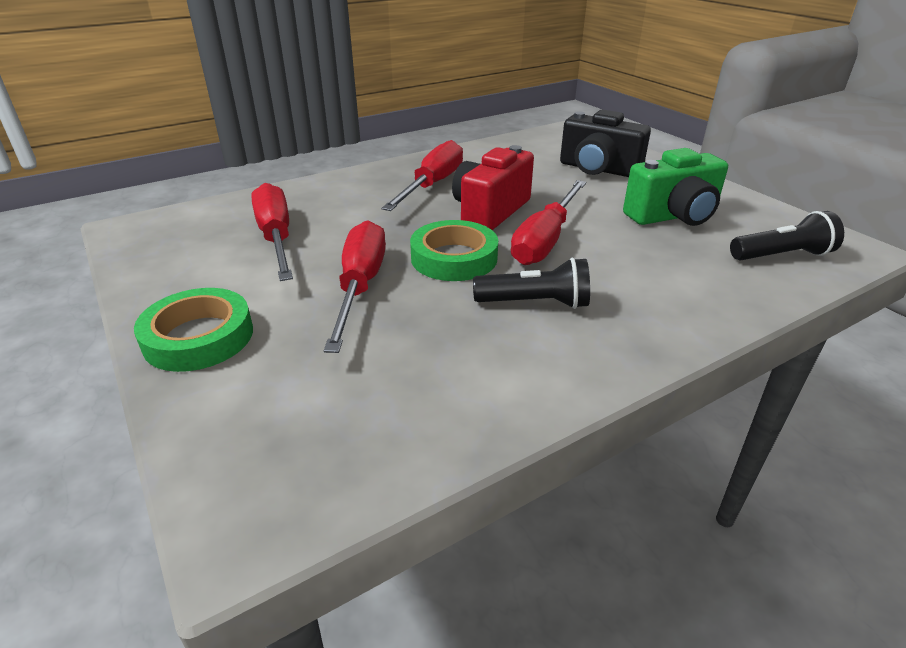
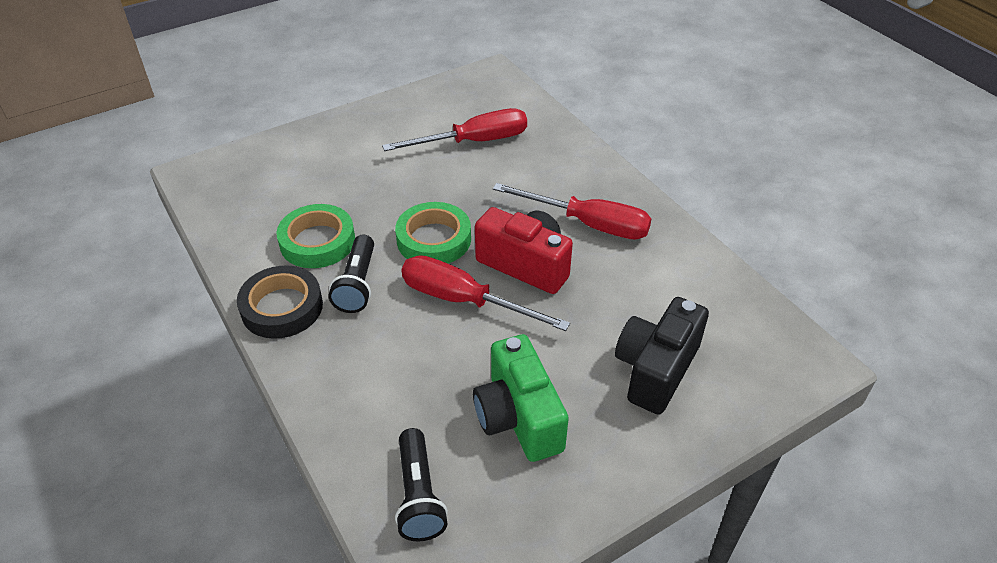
camera: 90 degrees right, 10 degrees up
green tape [134,288,253,372] -> green tape moved to [276,204,355,268]
red screwdriver [324,220,386,353] -> none
none -> black tape [237,265,323,339]

